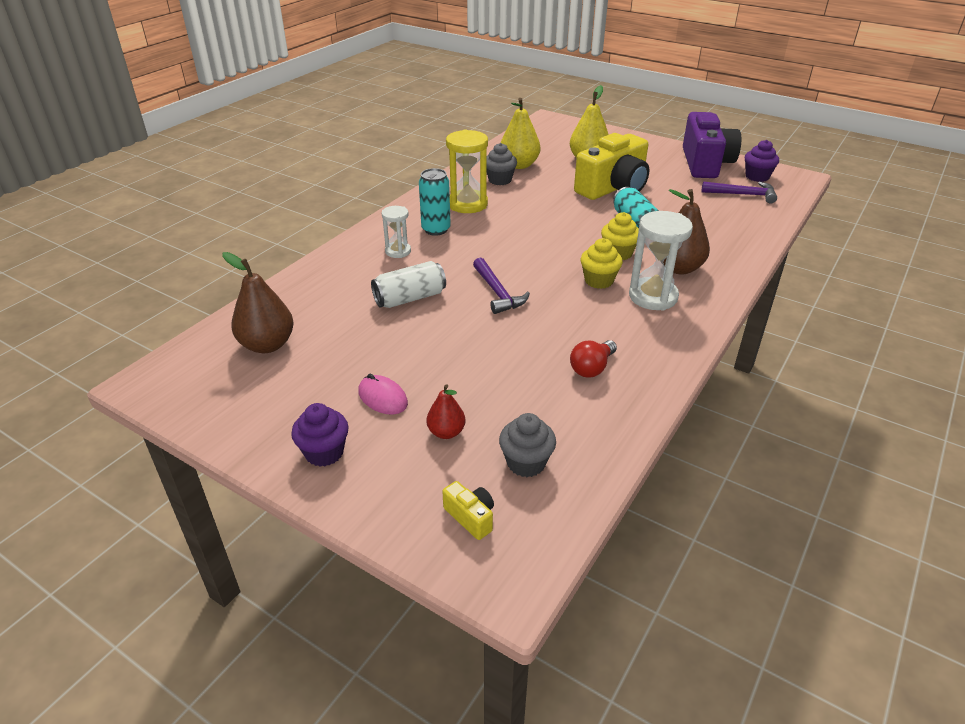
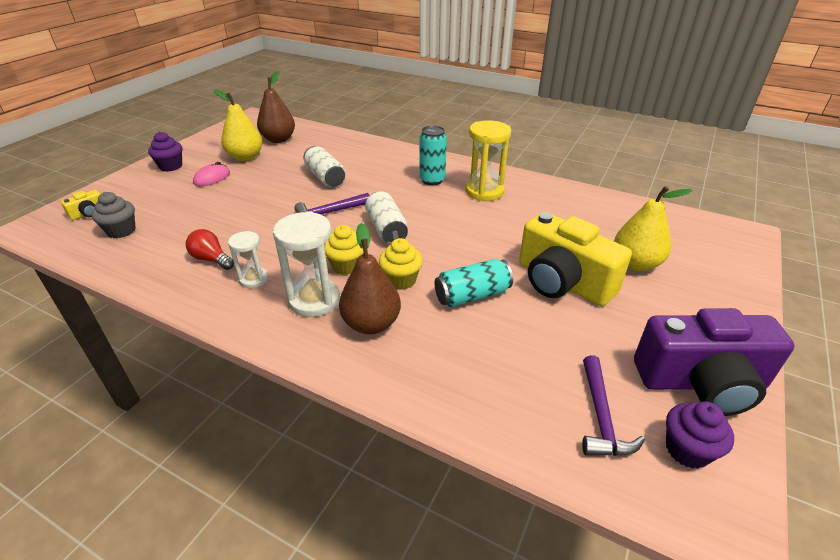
camera: 85 degrees right, 0 degrees up
white hourglass [382,206,411,258] -> white hourglass moved to [228,231,268,288]
red pear [427,384,465,439] -> none
grey cupcake [487,143,517,185] -> none
yellow pear [501,98,540,169] -> yellow pear moved to [214,89,263,161]
none -> white can [365,191,408,244]

